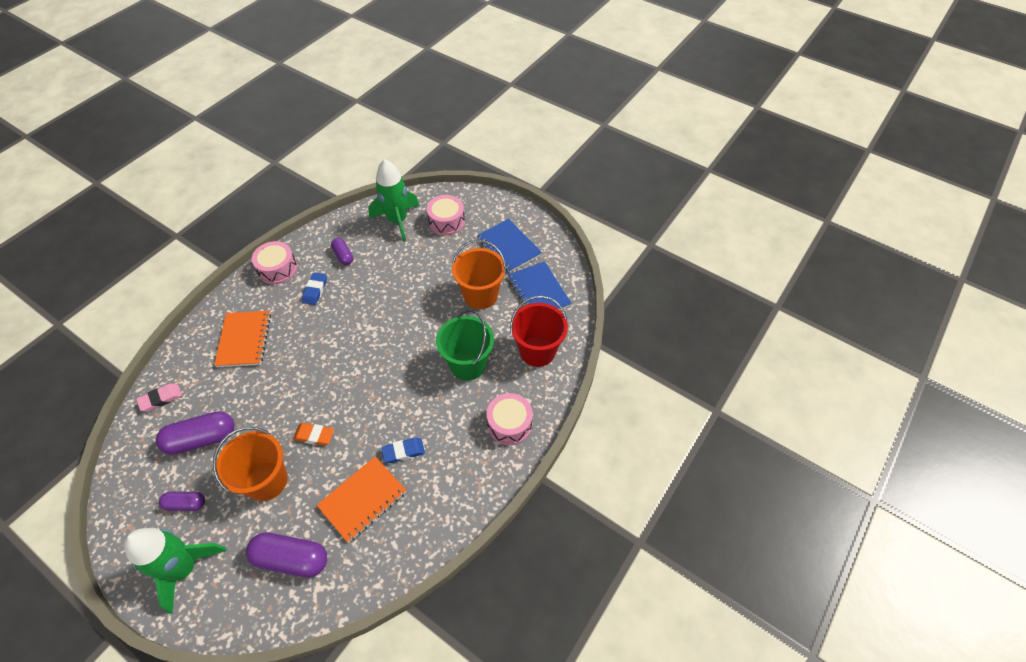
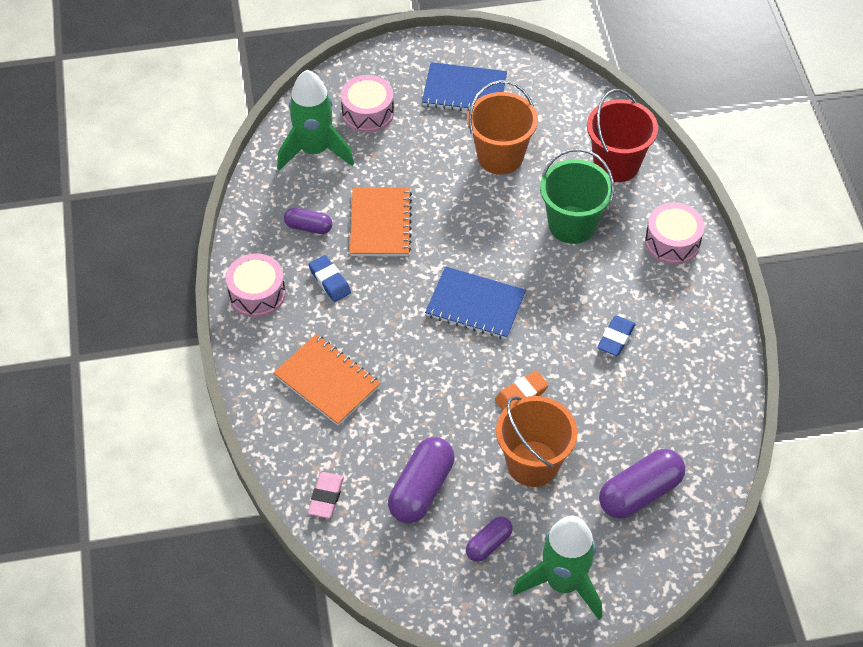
camera: 45 degrees left, 0 degrees up
orange notebook [317,457,407,543] -> orange notebook moved to [350,187,412,256]
blue notebook [508,261,572,310] -> blue notebook moved to [425,266,526,339]

